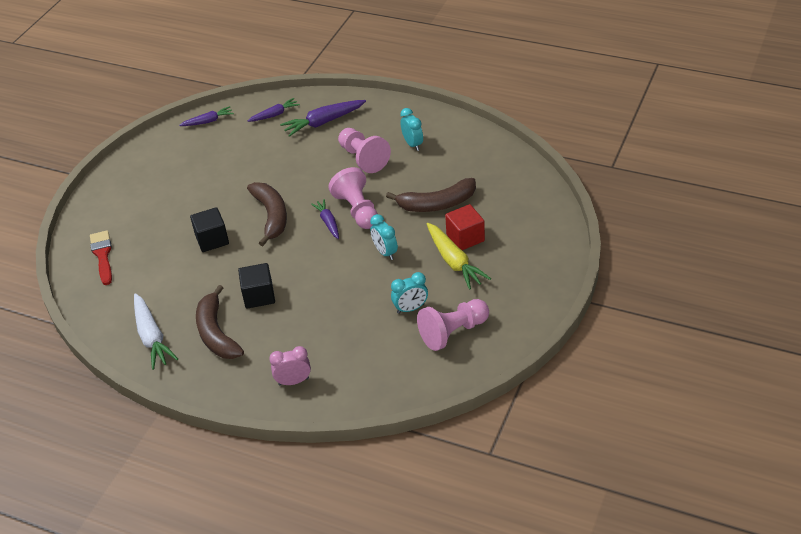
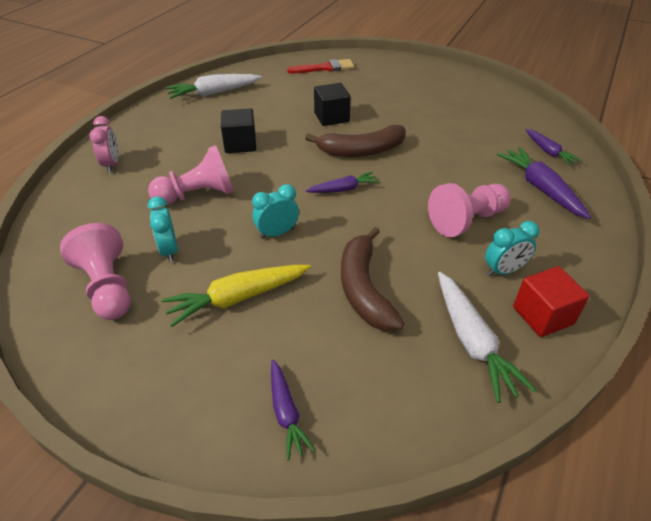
camera: 90 degrees right, 0 degrees up
purple carrot [179,106,234,126] -> purple carrot moved to [271,360,316,460]
brown banana [196,285,244,359] -> none
pink pawn [328,167,378,229] -> pink pawn moved to [148,145,234,205]
red cube [445,204,485,250] -> red cube moved to [513,266,590,337]
none -> white carrot [438,272,536,403]

